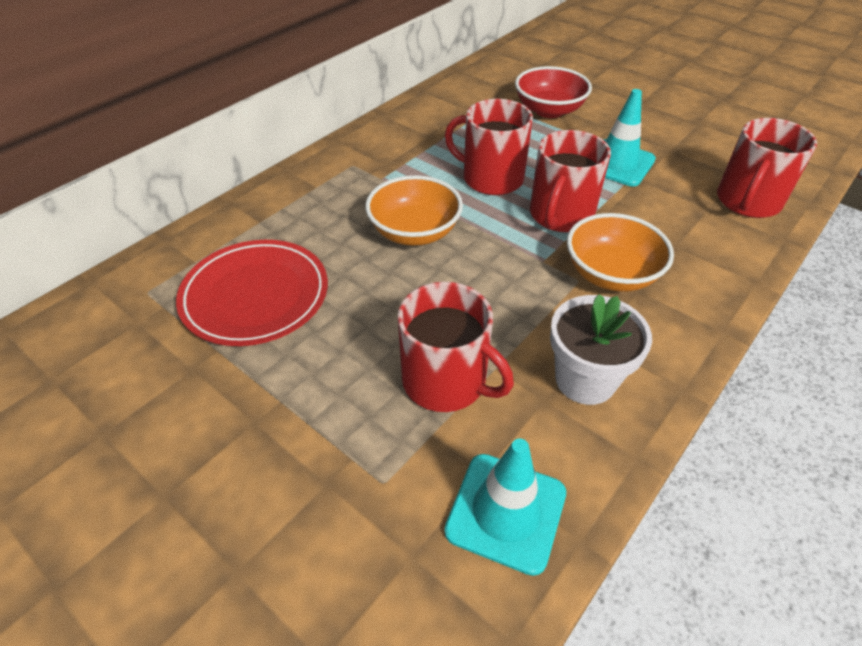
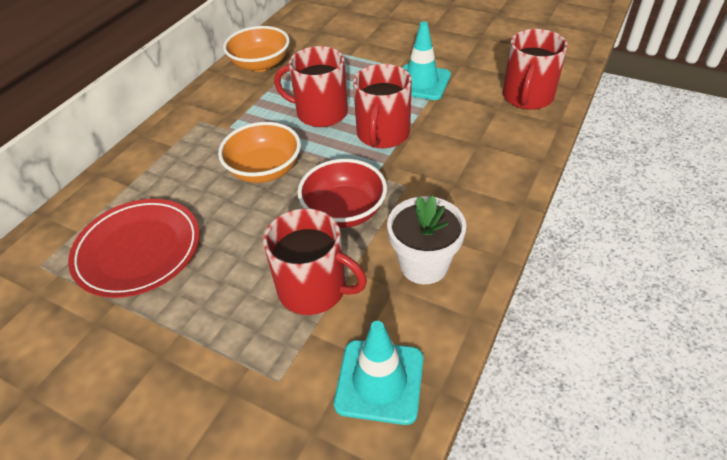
camera: 10 degrees left, 0 degrees up
red bowl [515,66,592,118] -> red bowl moved to [297,159,387,228]
orange bowl [567,213,674,292] -> orange bowl moved to [223,26,290,72]

